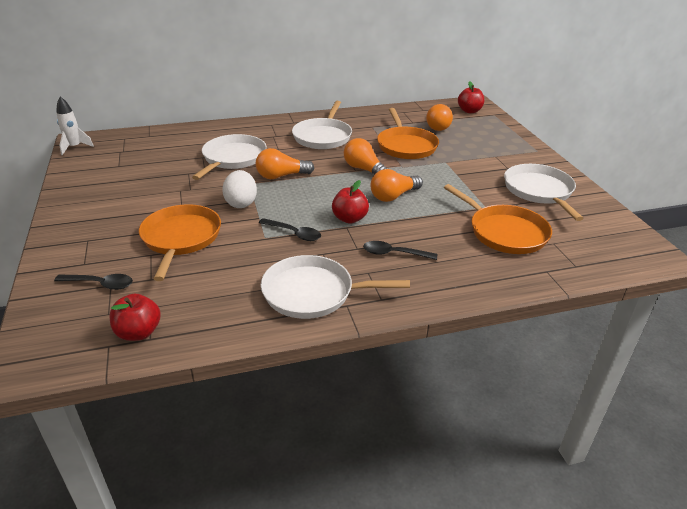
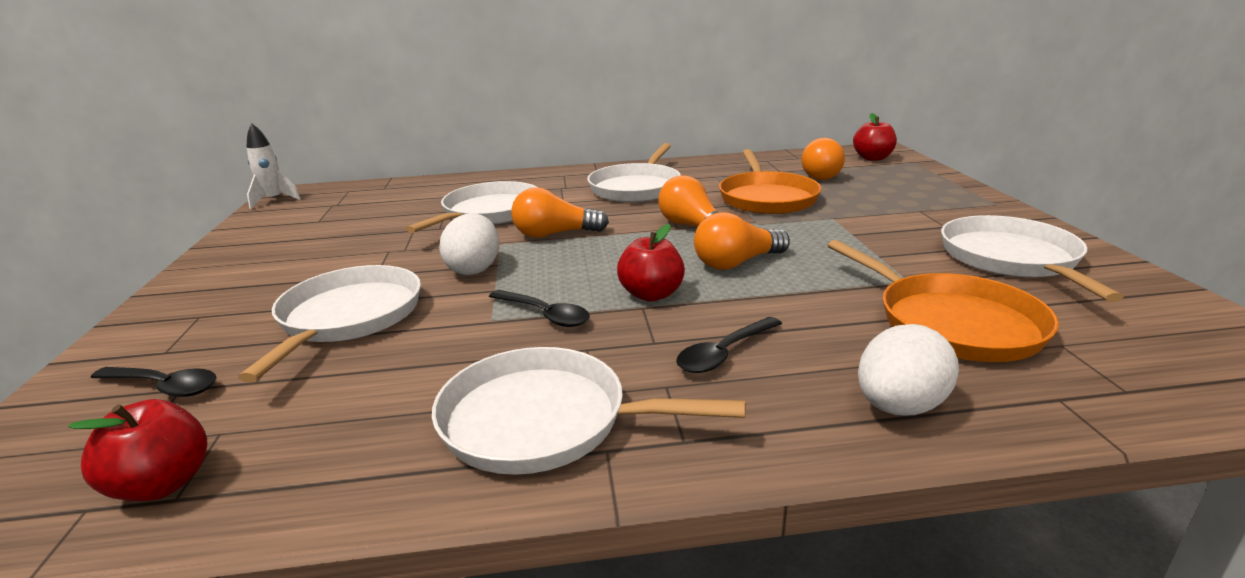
camera: 10 degrees right, 10 degrees down
orange pan [139,204,221,281] -> white pan [238,265,421,383]
black spoon [363,241,437,260] -> black spoon turned 60 degrees counterclockwise [676,317,782,373]
none -> white egg [858,324,959,415]

